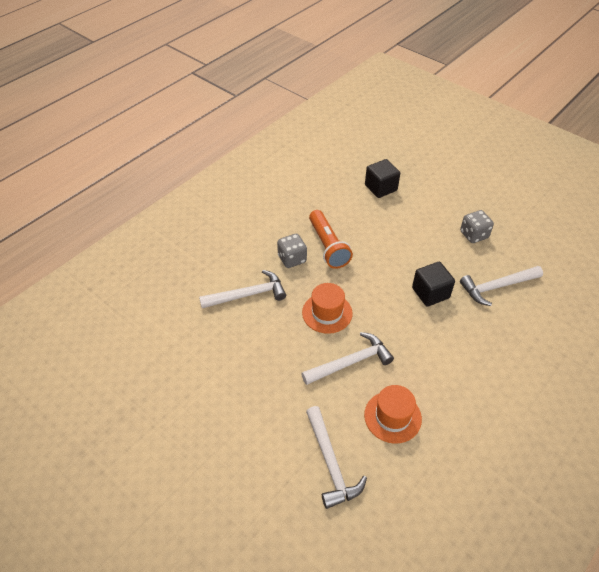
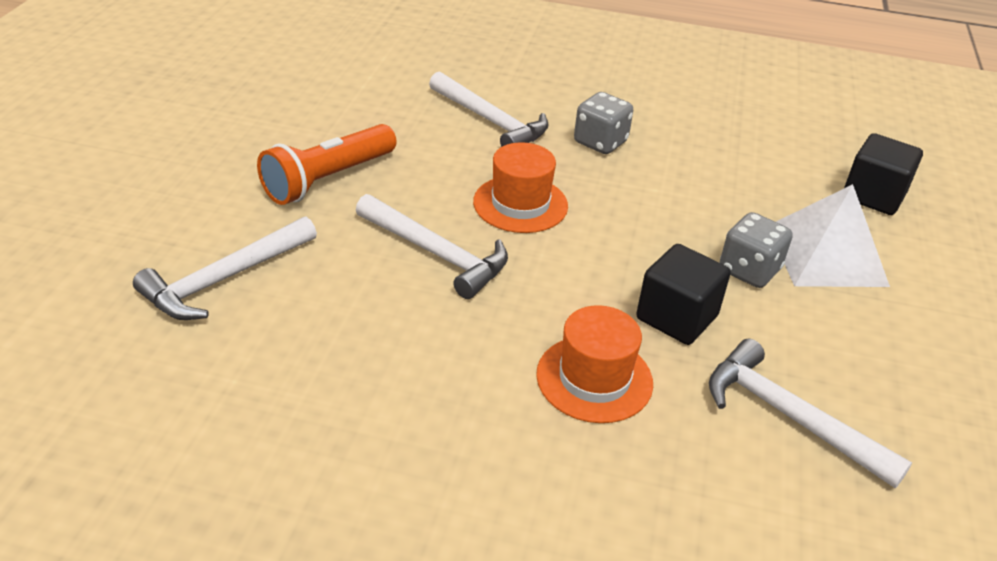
camera: 60 degrees right, 10 degrees down
orange flashlight [309,210,353,269] -> orange flashlight moved to [257,124,396,205]
orange hat [364,385,422,444] -> orange hat moved to [536,305,653,423]
grey dice [460,210,494,243] -> grey dice moved to [719,212,793,288]
none -> white pyramid [776,184,890,287]

